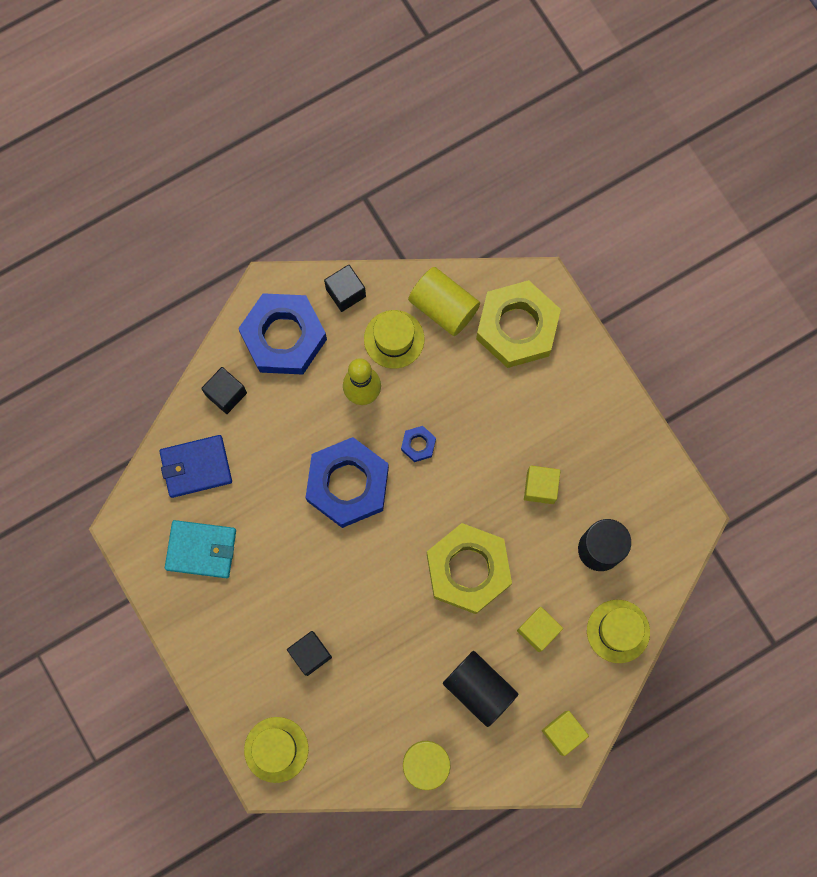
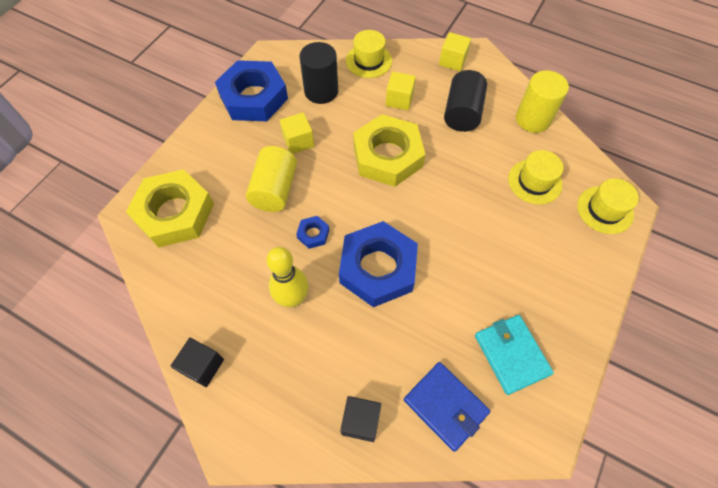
camera: 120 degrees left, 15 degrees down
blue nut [238,293,327,375] -> blue nut moved to [215,60,288,121]
black cube [287,631,332,676] -> none
yellow hat [364,310,424,369] -> yellow hat moved to [508,150,563,205]
yellow cylinder [408,267,480,336] -> yellow cylinder moved to [246,146,297,212]

